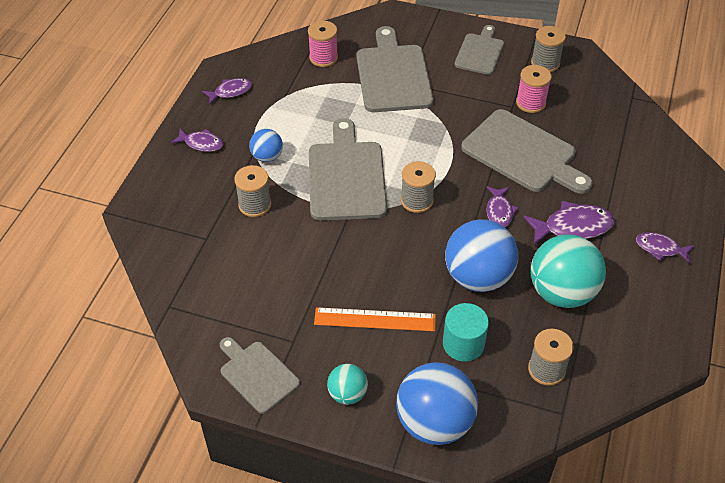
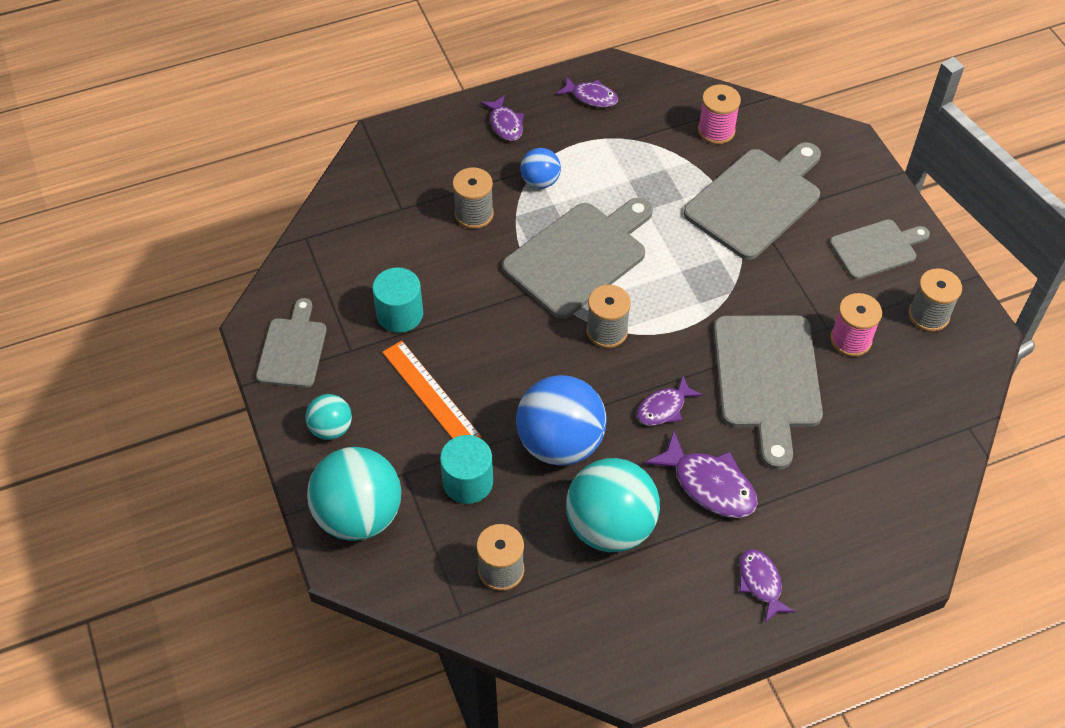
camera: 50 degrees right, 5 degrees up
blue ball [396,362,478,445] -> turquoise ball [307,447,401,541]
none -> turquoise cylinder [372,267,423,333]

